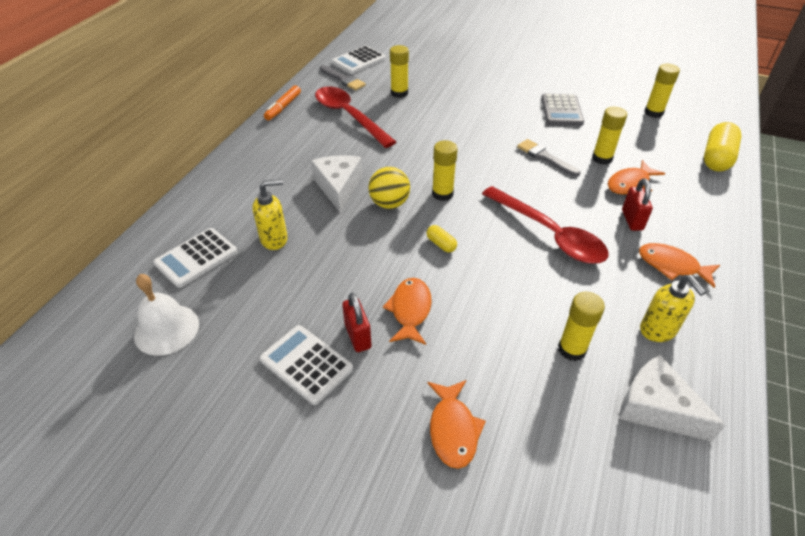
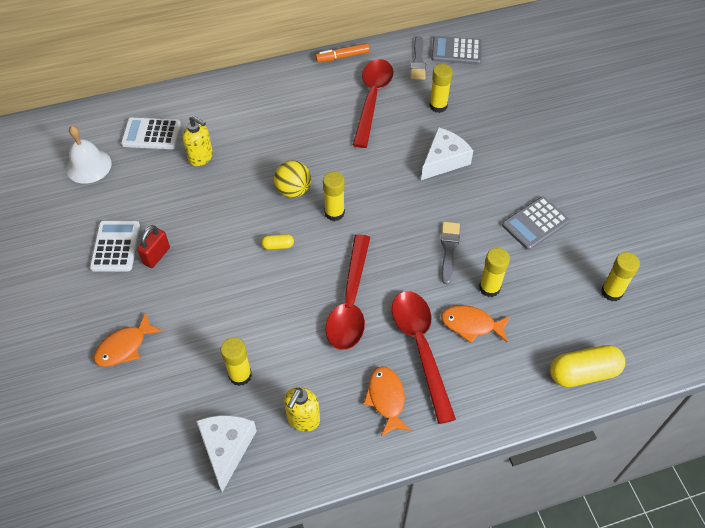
camera: 50 degrees right, 10 degrees up
white cheese [311,155,363,213] -> white cheese moved to [421,127,473,180]
white calculator [332,46,386,74] -> grey calculator [431,36,482,65]
orange fish [383,278,432,345] -> none
yellow capsule [427,225,457,253] -> yellow capsule turned 75 degrees clockwise [261,234,294,250]
red padlock [622,178,653,231] -> red spoon [392,291,456,424]

